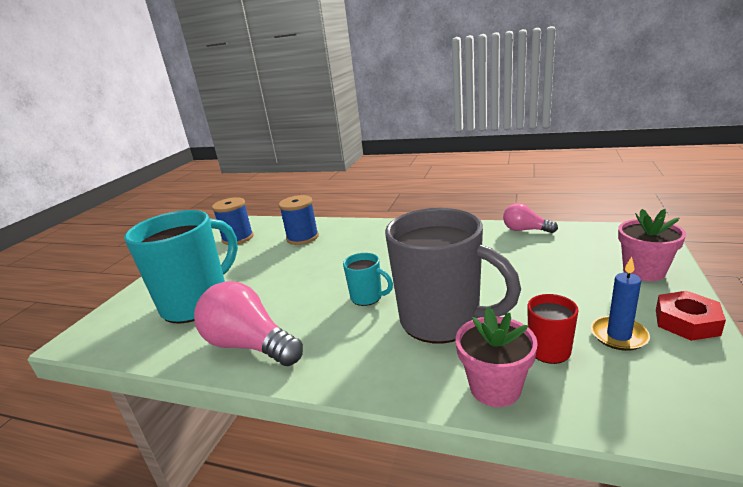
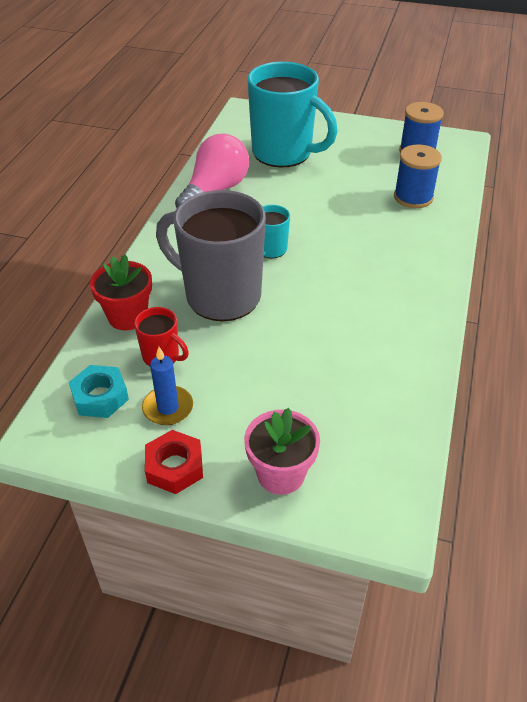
camera: 85 degrees right, 20 degrees up
grey mug [385,208,521,343] -> grey mug turned 90 degrees clockwise [156,190,266,321]
pink flower pot [456,307,538,407] -> red flower pot [90,254,152,330]
pink light bulb [503,203,558,233] -> none
none -> turquoise nut [69,365,129,418]

